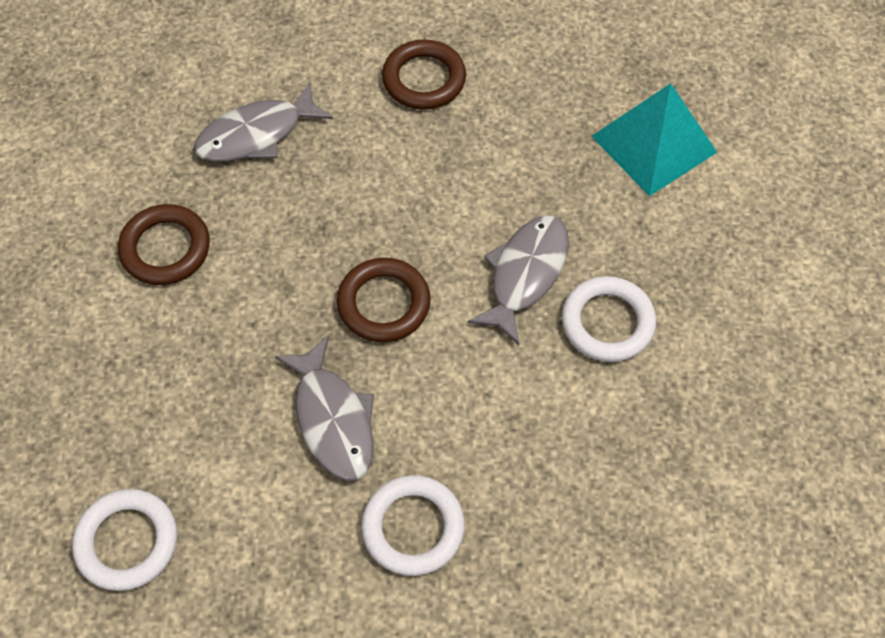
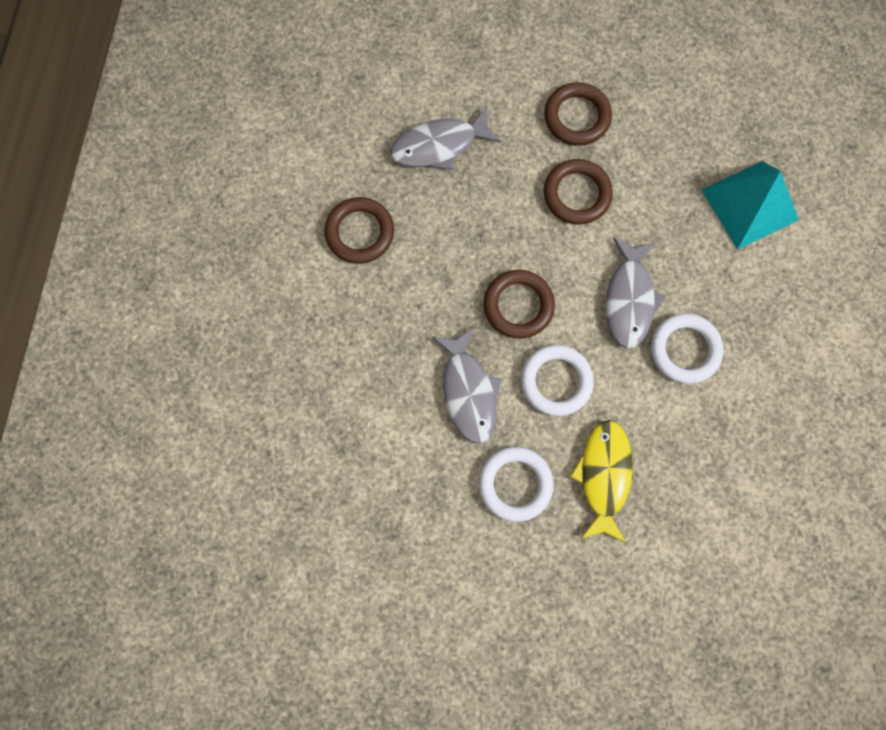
camera: 10 degrees right, 15 degrees up
white ring [72,489,177,591] -> white ring moved to [521,345,594,416]
grey fish [467,215,569,345] -> grey fish turned 150 degrees clockwise [606,238,666,349]
none -> brown ring [544,159,613,225]
none -> yellow fish [570,420,633,543]

